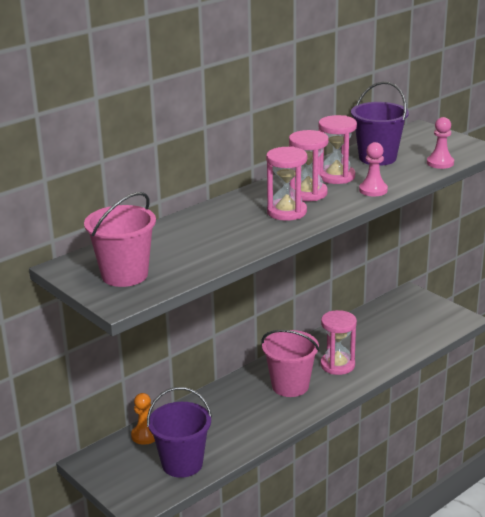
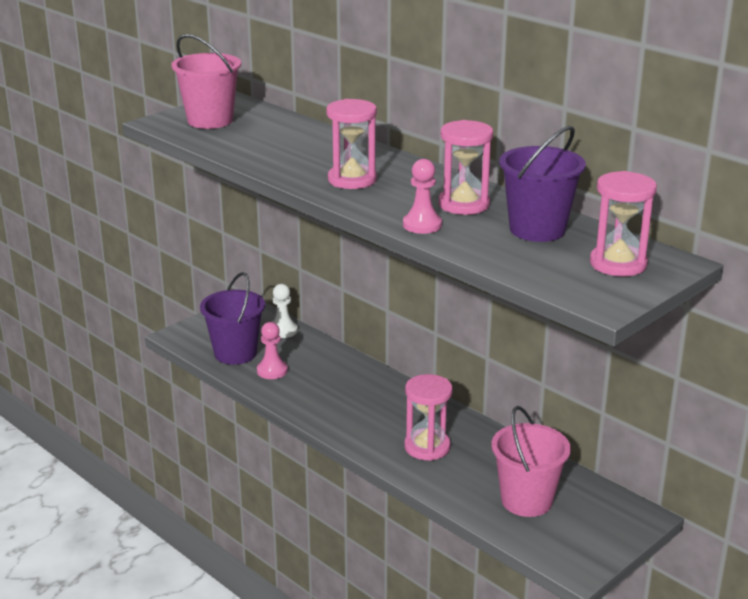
camera: 85 degrees right, 0 degrees up
orange pawn [131,393,155,445] -> white pawn [273,284,298,338]
pink bucket [262,330,320,397] -> pink bucket moved to [491,406,571,517]
pink hourglass [289,130,329,201] -> pink hourglass moved to [590,171,657,276]
pink pawn [427,117,454,169] -> pink pawn moved to [257,322,288,379]

